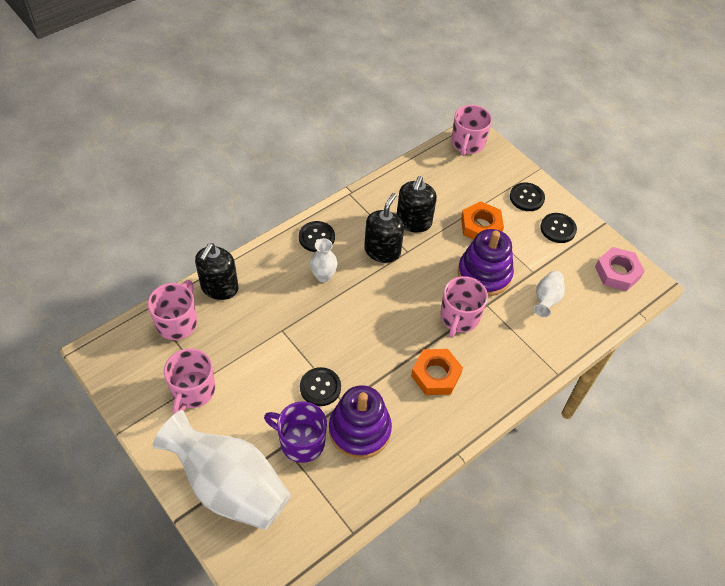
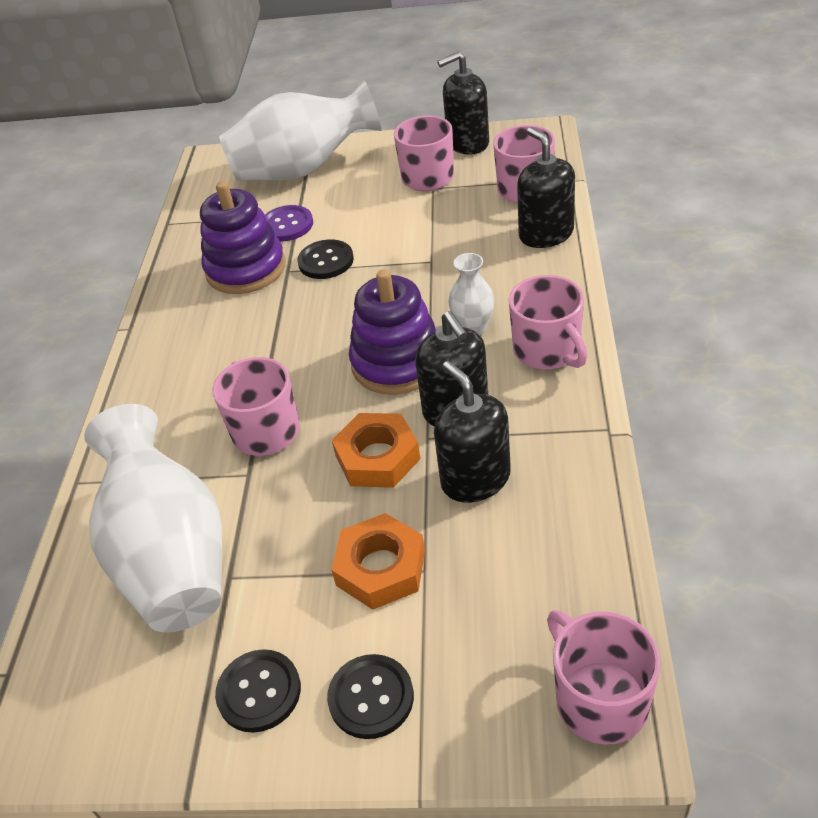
camera: 140 degrees right, 10 degrees down
purple mug [264,401,327,463] -> purple button [265,205,313,241]
black button [299,221,335,252] -> pink mug [509,275,588,370]
orange nut [411,349,463,395] -> orange nut moved to [332,413,420,488]
purple stacking toy [458,229,514,296] -> purple stacking toy moved to [349,269,436,395]
white vase [533,271,565,317] -> white vase [84,404,222,633], size x2.25
pink nut [595,247,645,291] -> none
none -> black soap dispenser [437,52,489,155]

